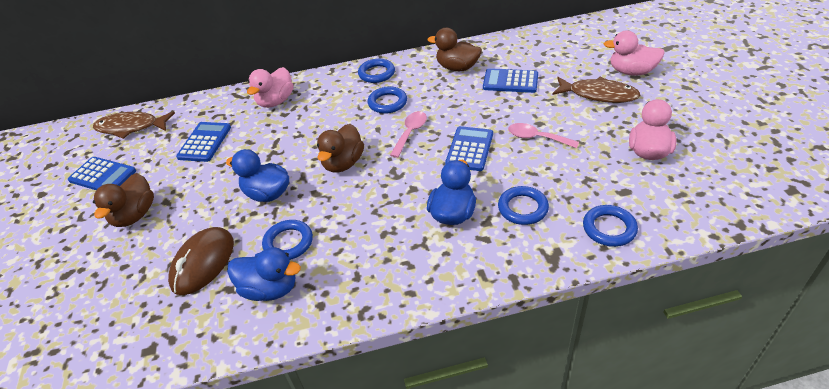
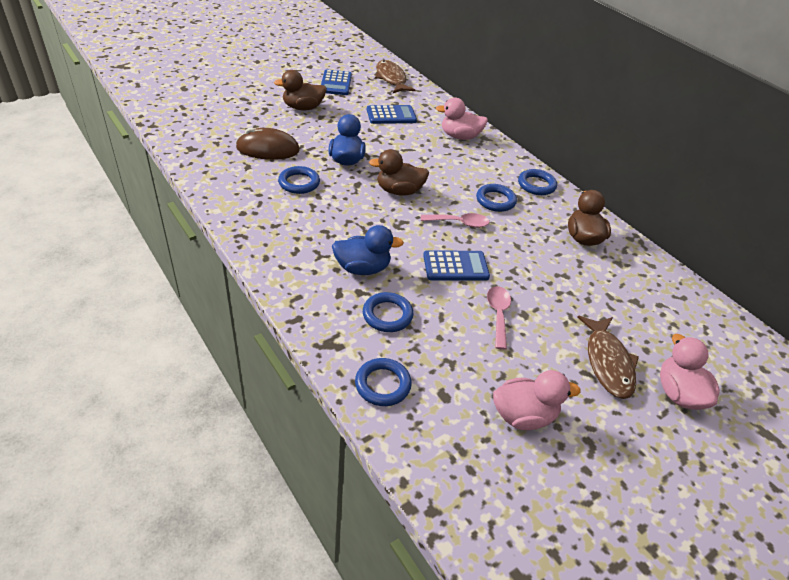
camera: 60 degrees right, 0 degrees up
blue duck [227,247,301,301] -> none
blue calculator [483,68,538,93] -> none

